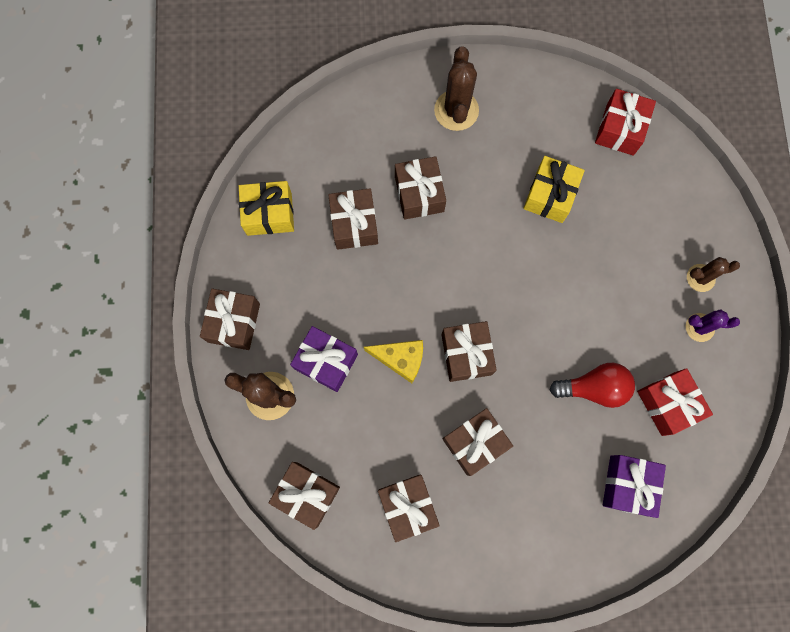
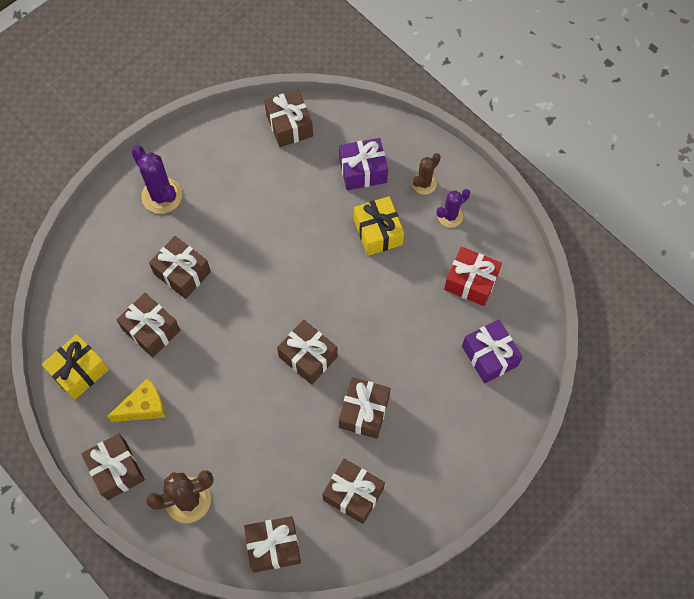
camera: 40 degrees left, 10 degrees down
purple gift [290,326,358,392] -> purple gift moved to [339,138,388,190]
yellow cheese [364,340,423,383] -> yellow cheese moved to [107,378,166,422]
brown cactus [434,46,479,131] -> purple cactus [131,146,182,214]
yellow gift [523,156,585,223] -> yellow gift moved to [354,196,404,256]
red light bulb [550,363,635,408] -> none
red gift [595,89,656,156] -> brown gift [264,89,313,147]

